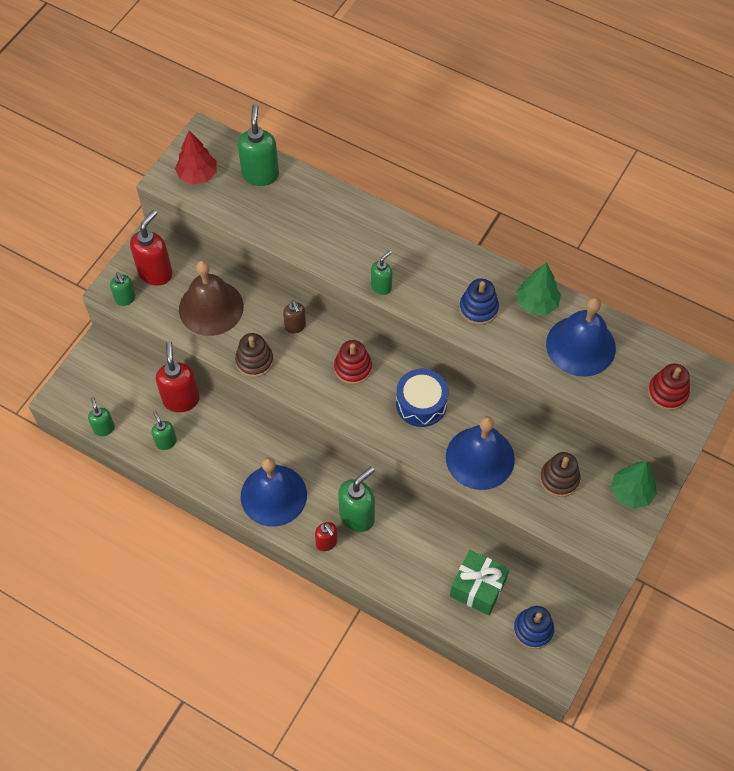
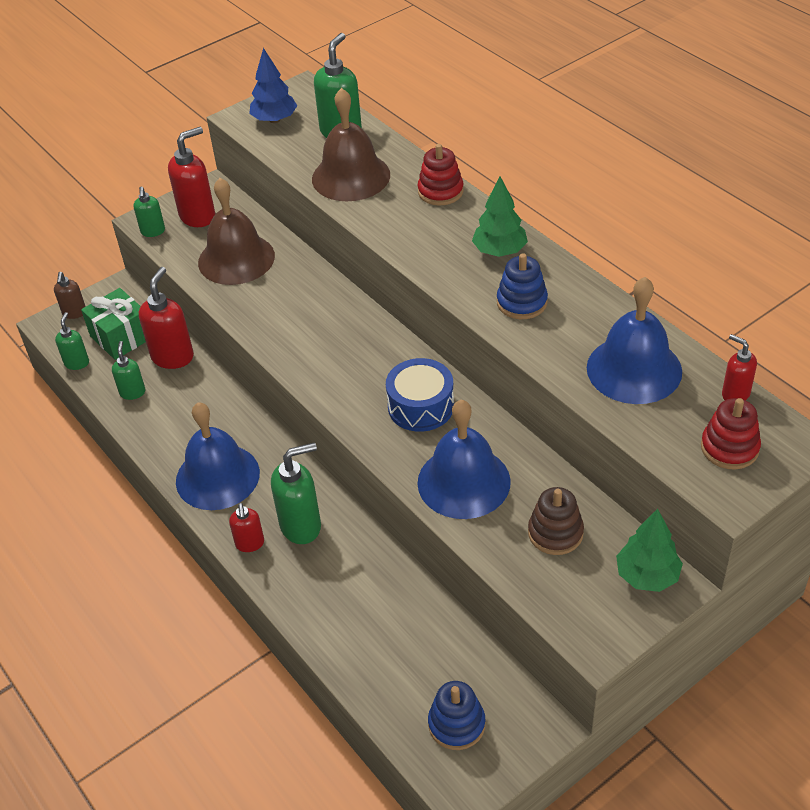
camera: 25 degrees right, 15 degrees down
red tree [175,130,217,185] -> blue tree [249,48,297,123]
brown stacking toy [235,333,273,377] -> none
brown soap dispenser [283,301,306,334] -> brown soap dispenser moved to [54,272,86,319]
red stacking toy [334,340,372,385] -> red stacking toy moved to [418,144,464,205]
green soap dispenser [371,250,392,295] -> none
green gift [450,550,510,615] -> green gift moved to [81,288,146,360]
green tree [516,262,561,315] -> green tree moved to [472,176,528,257]
none -> brown bell [312,88,390,201]
none -> red soap dispenser [722,334,757,400]

